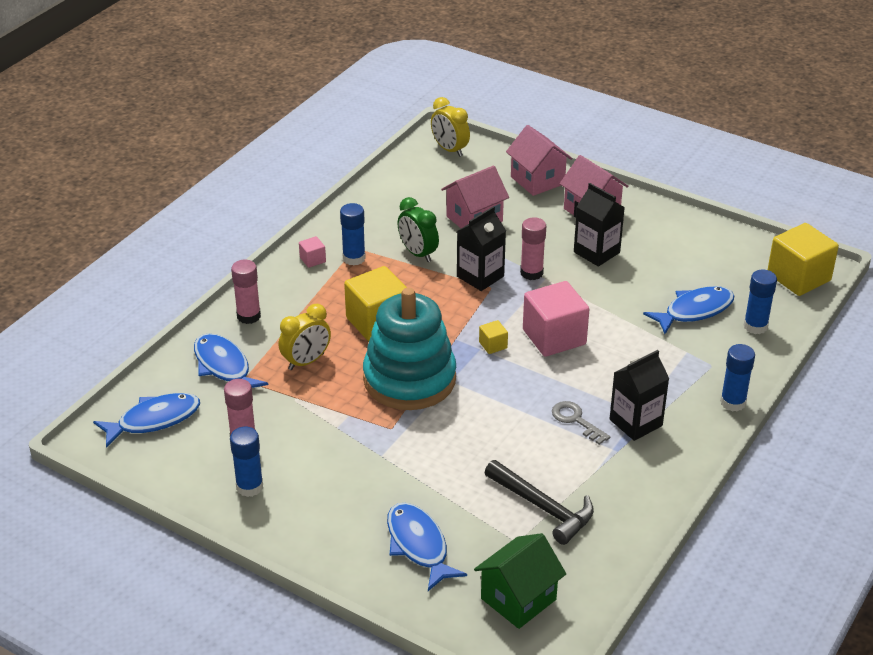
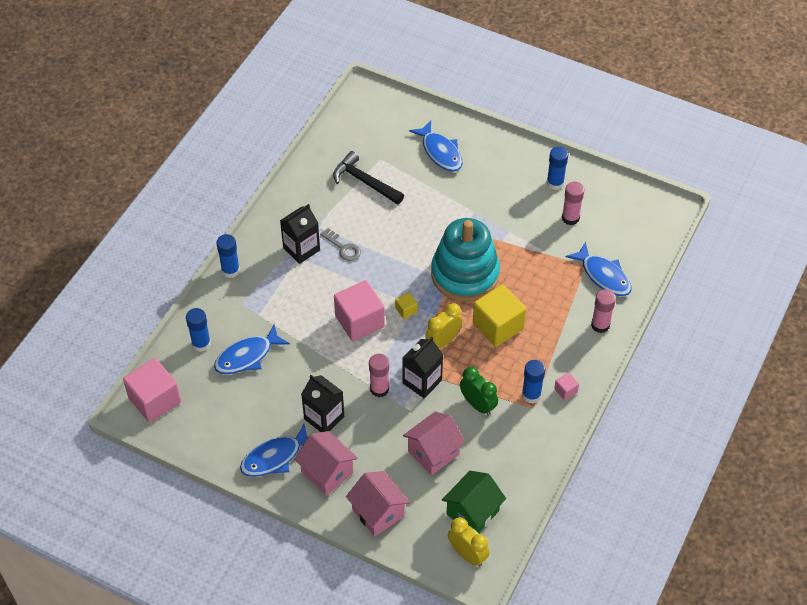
camera: 175 degrees right, 15 degrees up
blue fish [93,393,200,448] -> blue fish moved to [240,424,308,477]
yellow clock [279,304,331,370] -> yellow clock moved to [425,303,463,348]
green house [474,533,566,629] -> green house moved to [442,471,506,533]
yellow cube [768,223,839,296] -> pink cube [123,358,181,423]

